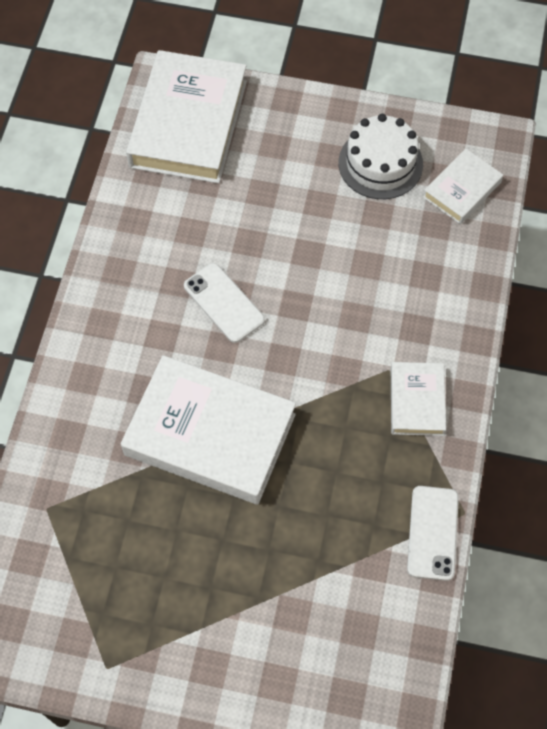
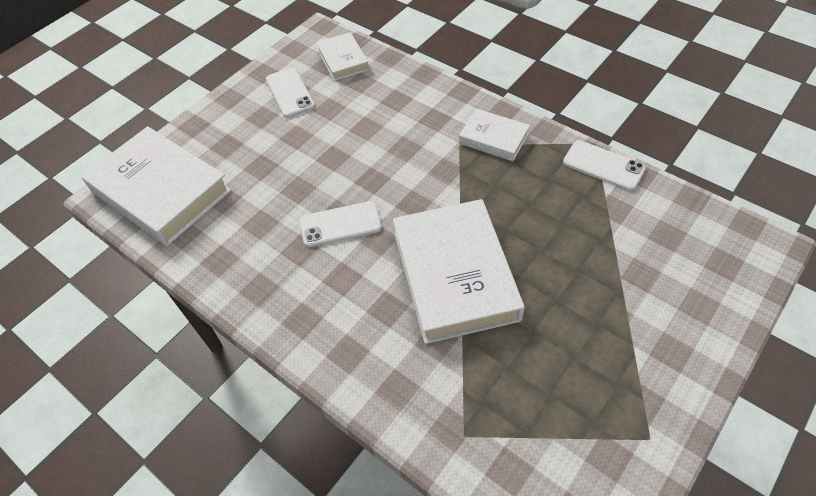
camera: 60 degrees left, 10 degrees down
white book [121,355,296,504] -> white book turned 60 degrees counterclockwise [393,199,525,344]
white cake [338,114,423,199] -> white phone [266,68,315,118]

